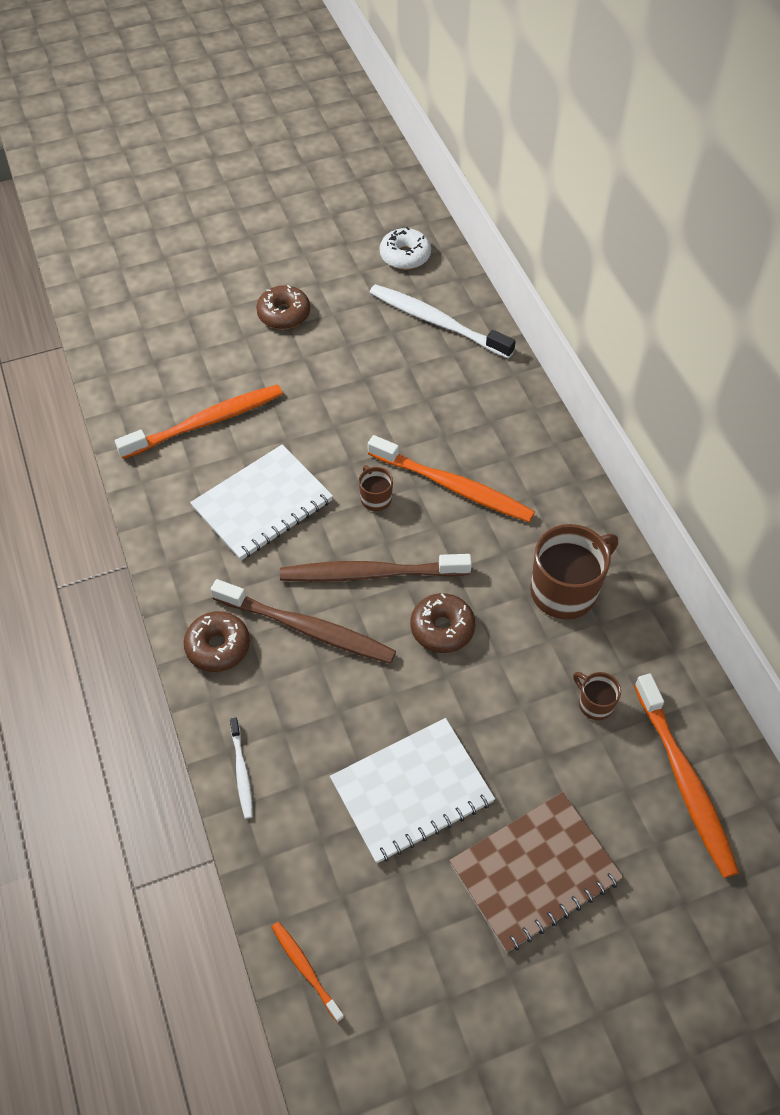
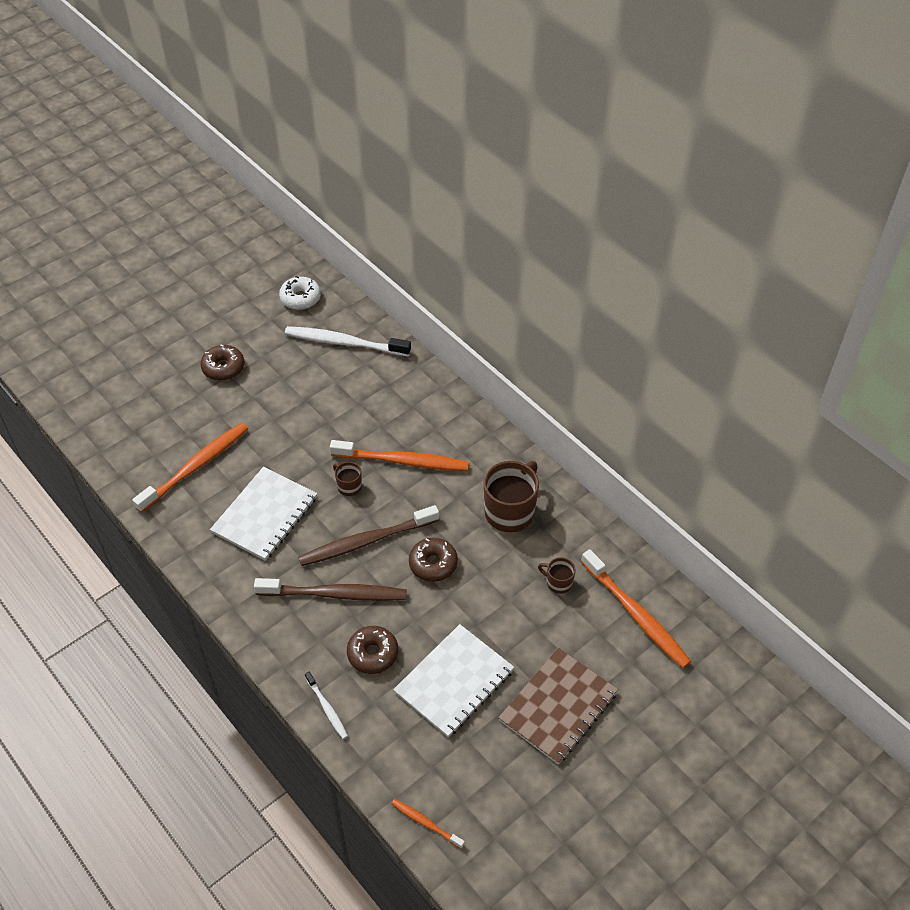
camera: 20 degrees left, 5 degrees down
brown donut [184,611,250,672] -> brown donut moved to [347,626,398,674]

